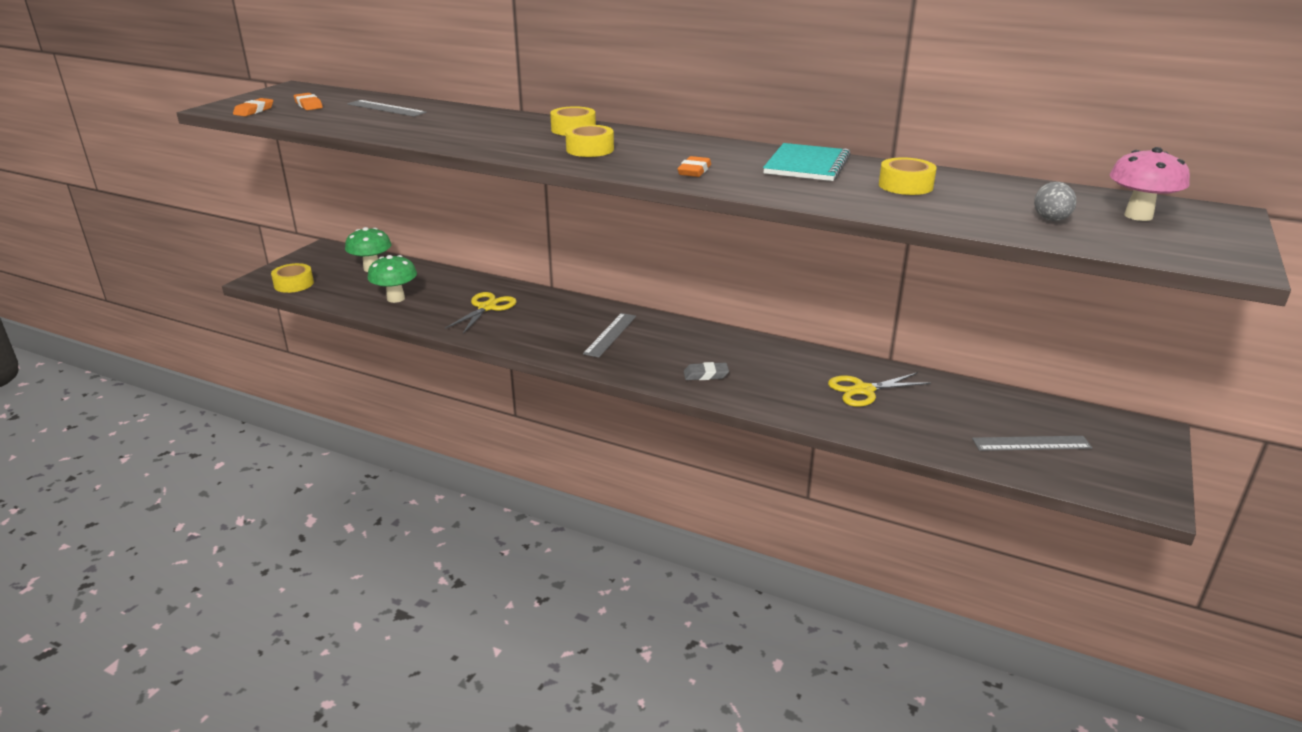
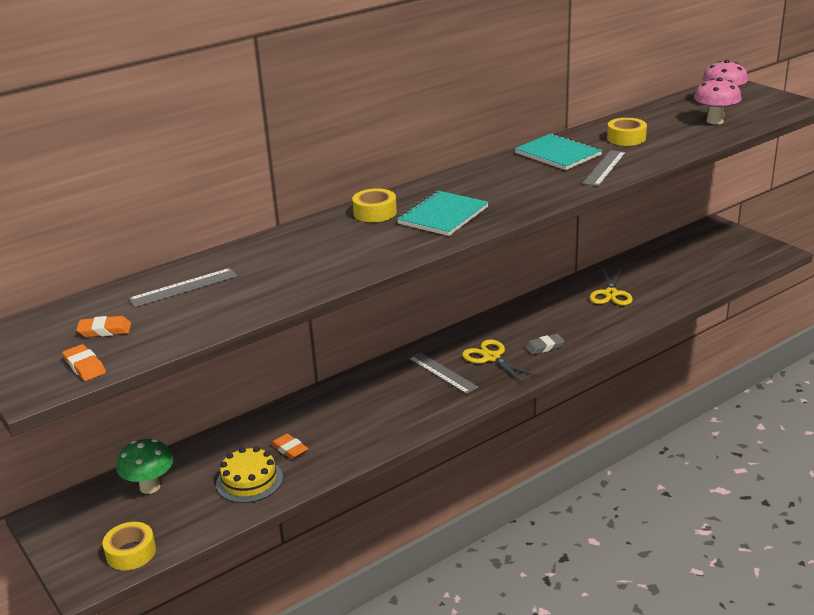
camera: 60 degrees left, 0 degrees up
green mushroom [367,255,417,303] -> yellow cake [216,446,283,503]
yellow scissors [445,292,517,334] -> yellow scissors moved to [462,339,539,384]
yellow tape [565,125,614,157] -> turquoise notebook [397,191,489,236]
orange eraser [678,156,711,177] -> orange eraser moved to [271,433,309,459]
grey eraser [684,362,729,380] -> grey eraser turned 45 degrees clockwise [525,334,565,355]
grey ruler [972,436,1092,451] -> grey ruler moved to [582,150,626,186]
grey egg [1034,182,1077,221] -> pink mushroom [694,77,742,124]

